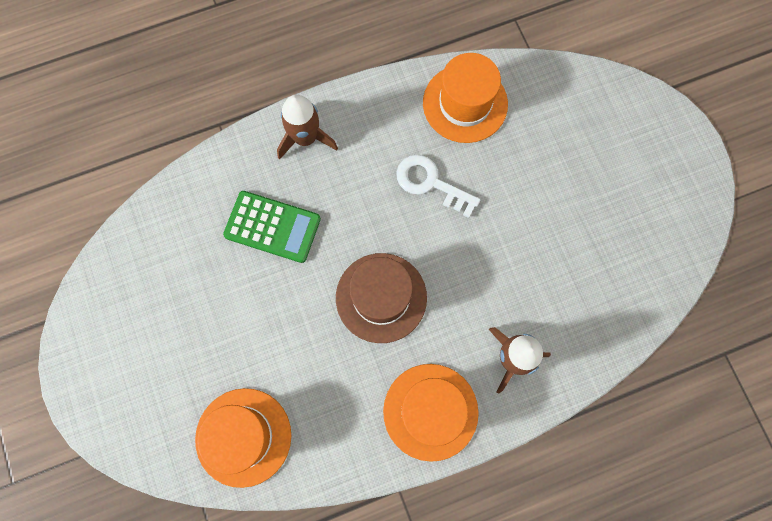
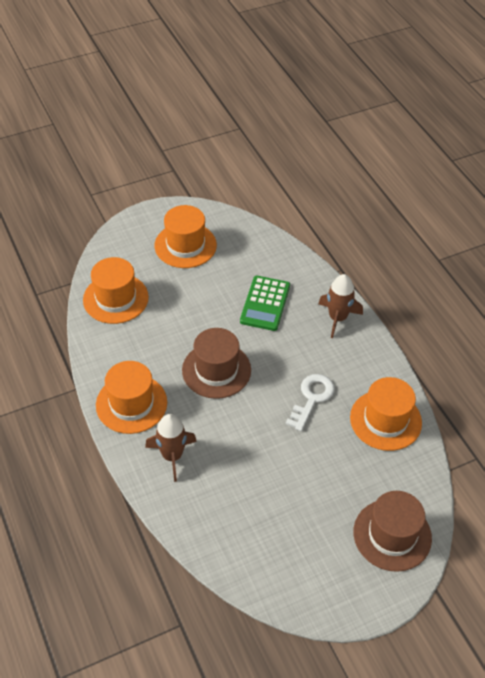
camera: 85 degrees right, 25 degrees down
none -> orange hat [155,205,217,268]
none -> brown hat [353,491,432,572]

